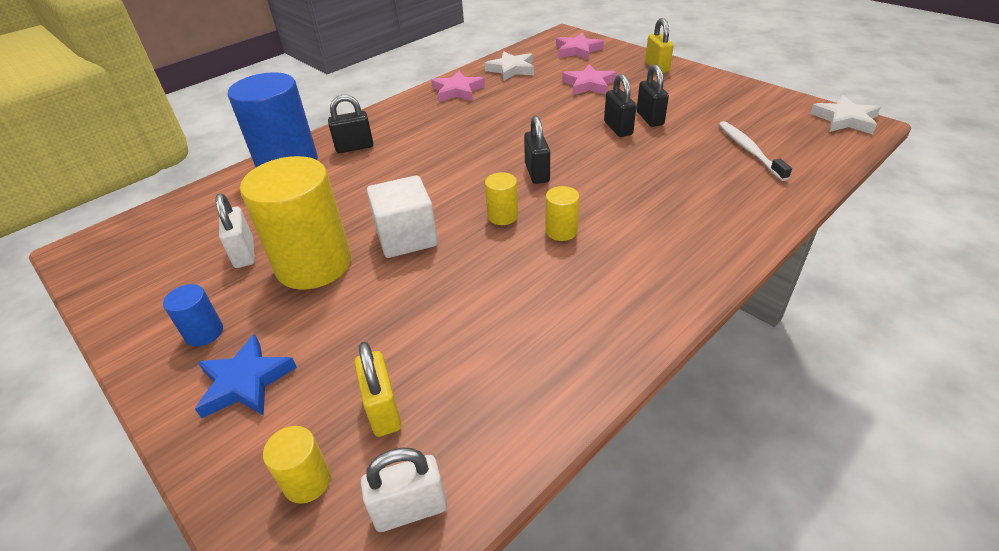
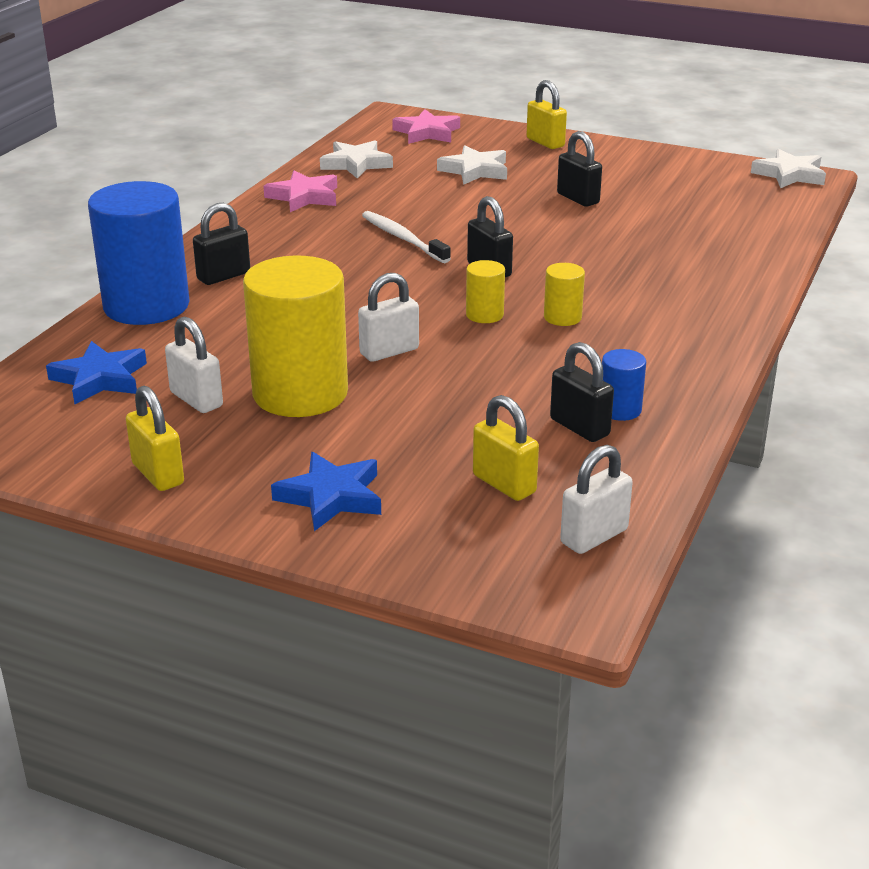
camera: 25 degrees left, 10 degrees down
blue cylinder [163,284,223,347] -> blue cylinder moved to [602,349,646,421]
yellow cylinder [263,426,331,504] -> none
white cube [367,175,438,258] -> white padlock [358,273,419,362]
pink star [562,64,617,95] -> white star [437,145,507,185]
black padlock [604,74,636,137] -> black padlock moved to [550,342,614,442]
white toothbrush [719,121,792,181] -> white toothbrush moved to [362,211,451,263]
none -> blue star [46,341,147,404]
none -> yellow padlock [126,385,184,491]

